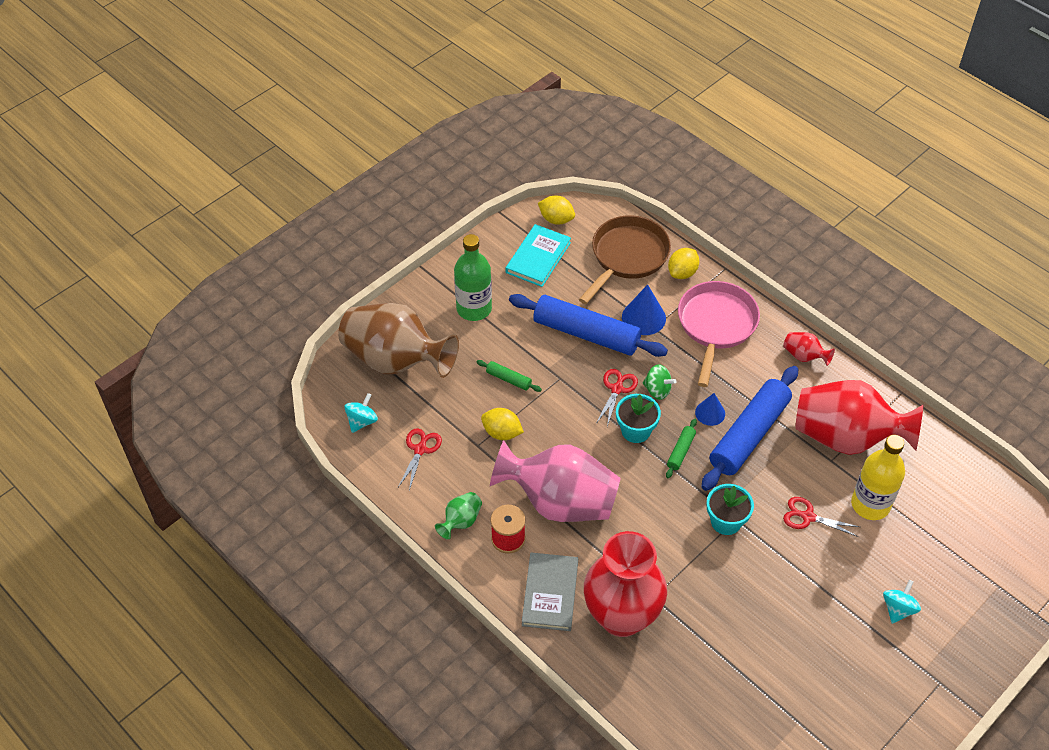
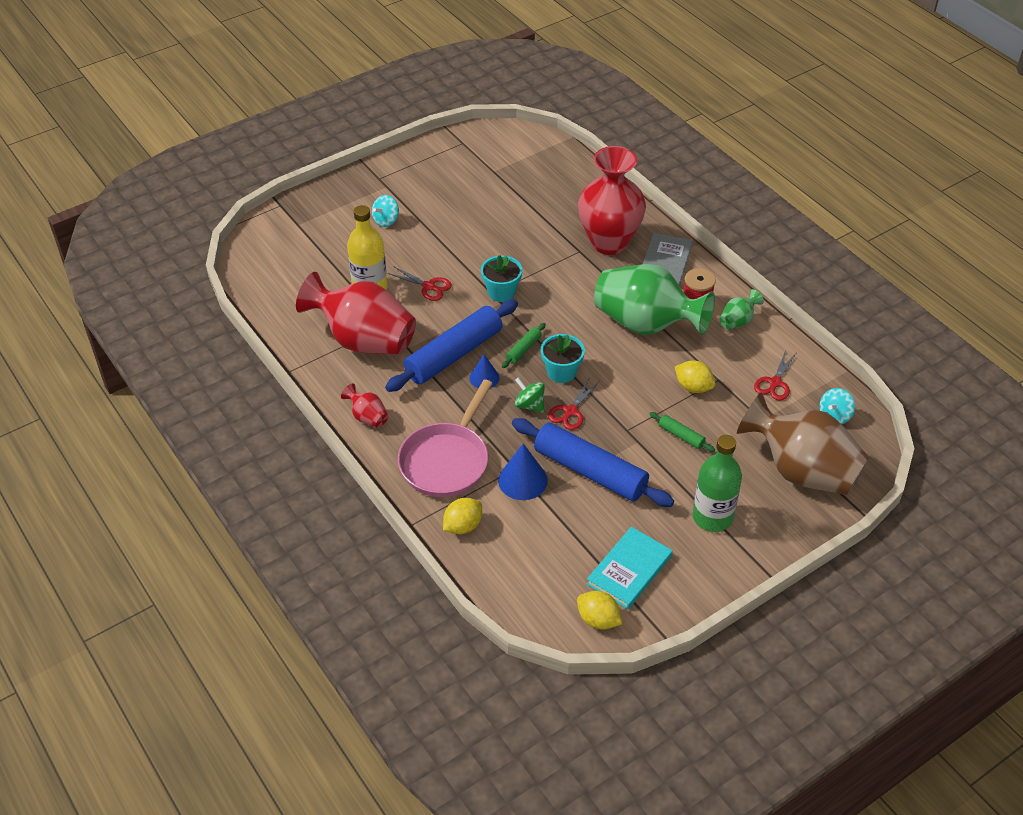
camera: 170 degrees left, 5 degrees down
pink vase [490,440,621,522] -> green vase [594,264,715,335]
brown pan [579,215,671,304] -> none

